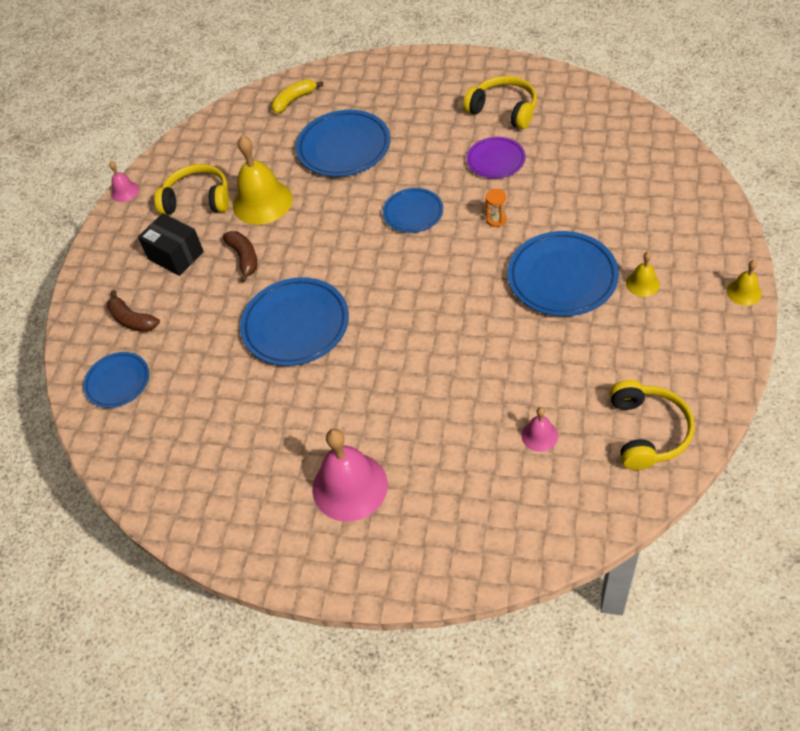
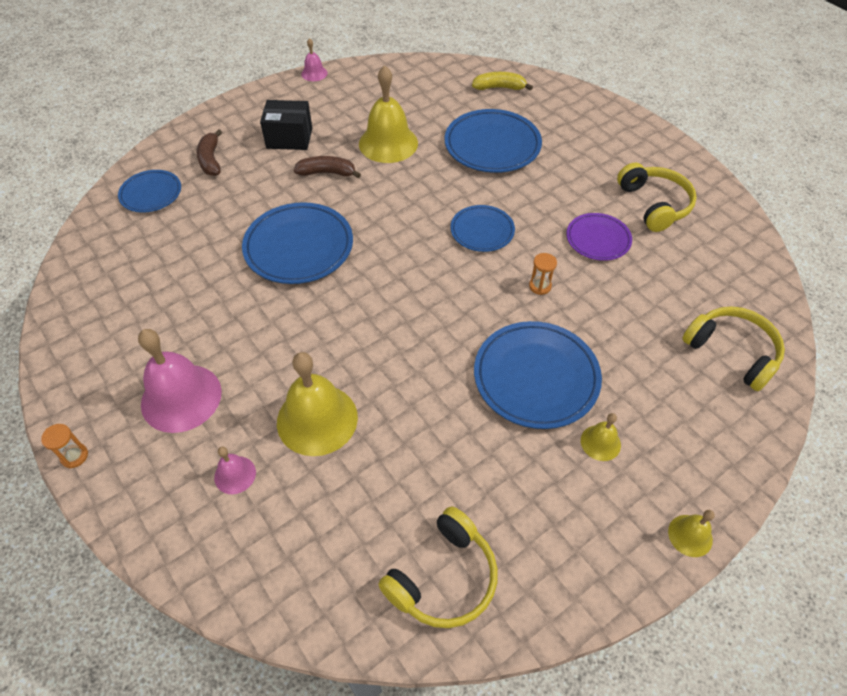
camera: 35 degrees right, 0 degrees up
black box [138,213,204,276] -> black box turned 75 degrees counterclockwise [260,100,312,150]
yellow headphones [155,164,229,214] -> yellow headphones moved to [682,306,785,391]
brown banana [223,231,257,283] -> brown banana turned 105 degrees counterclockwise [294,156,361,178]
pink bell [521,407,558,452] -> pink bell moved to [214,446,256,494]
none -> orange hourglass [41,424,88,468]
none -> yellow bell [277,352,358,456]

